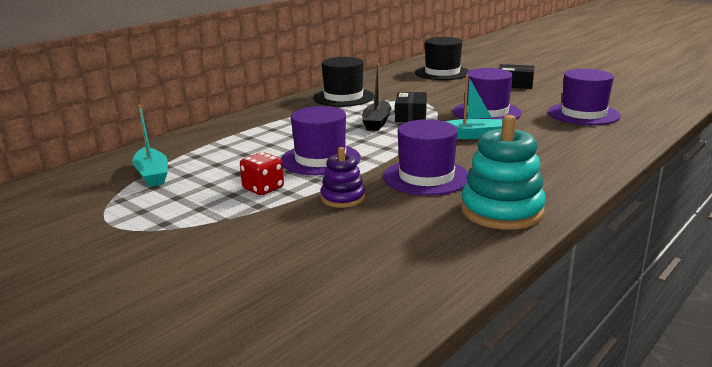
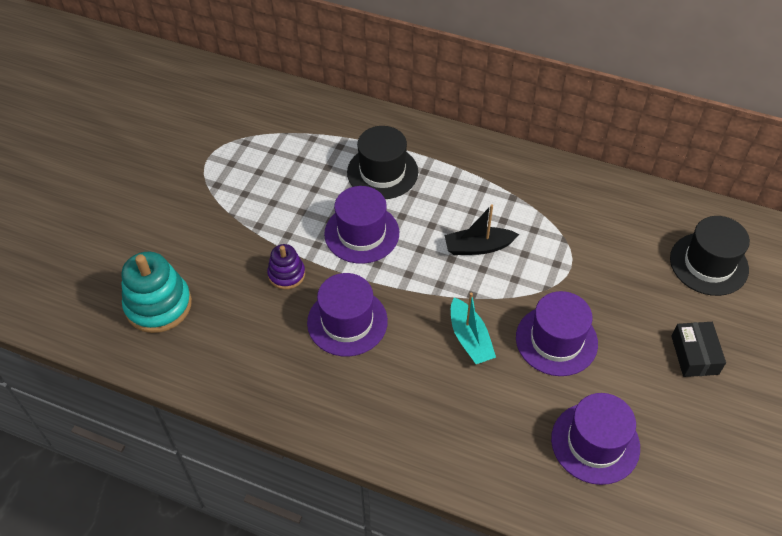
camera: 70 degrees right, 30 degrees up
turquoise boat [132,105,168,187] -> none
red dice [240,152,284,195] -> none
black hat [313,57,374,107] -> black hat moved to [347,126,418,199]
black box [395,92,427,123] -> none
turquoise stacking toy [461,115,546,230] -> turquoise stacking toy moved to [121,252,192,333]

